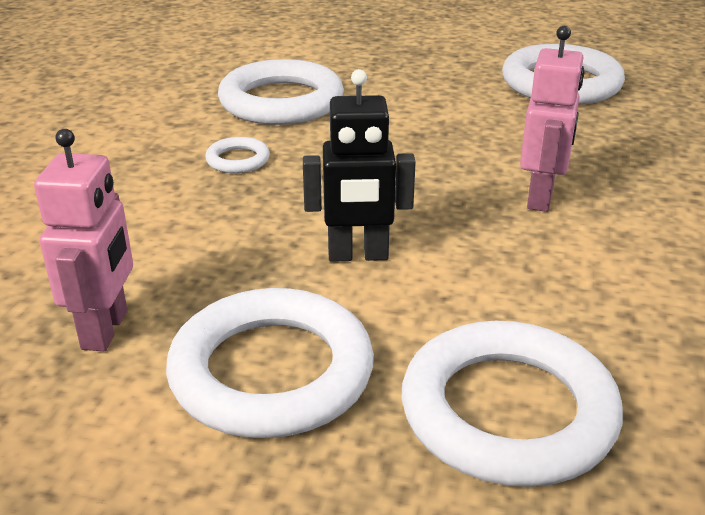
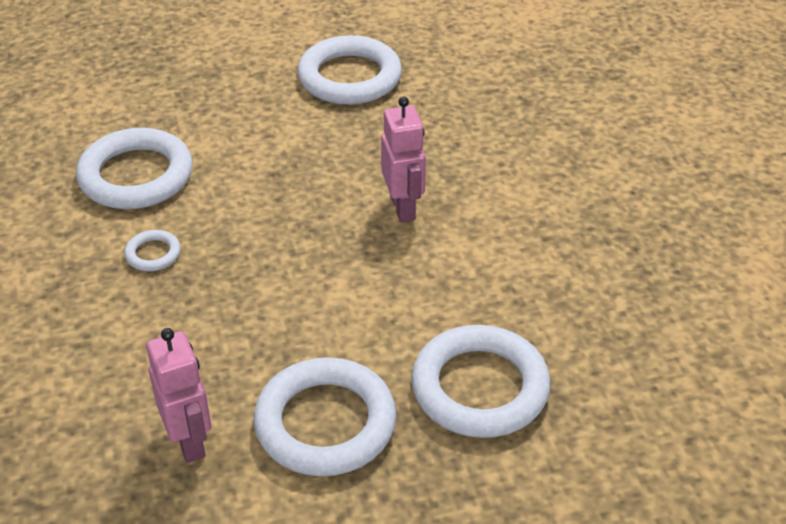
camera: 30 degrees left, 10 degrees up
black robot [303,69,416,262] -> none

